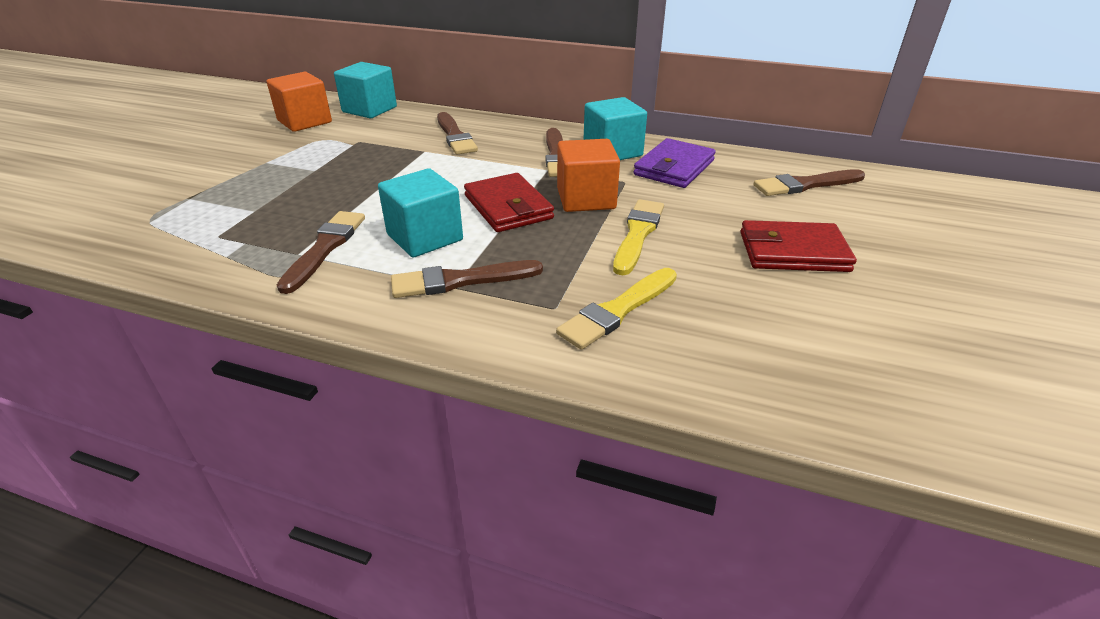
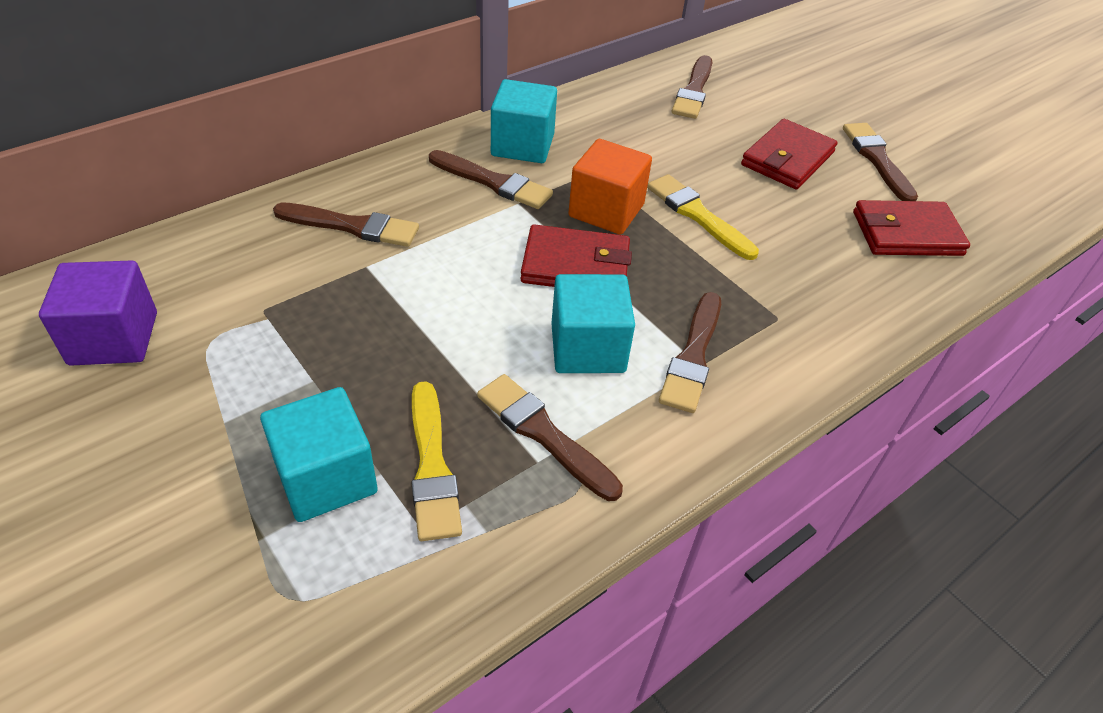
camera: 60 degrees left, 10 degrees up
orange cube [267,72,332,132] -> purple cube [39,261,157,366]
turquoise cube [334,62,397,118] -> turquoise cube moved to [260,387,378,522]
yellow brush [556,268,677,350] -> yellow brush moved to [411,381,462,541]
purple wallet [633,138,716,188] -> none
none -> brown brush [843,123,918,201]
none -> red wallet [853,200,970,256]

